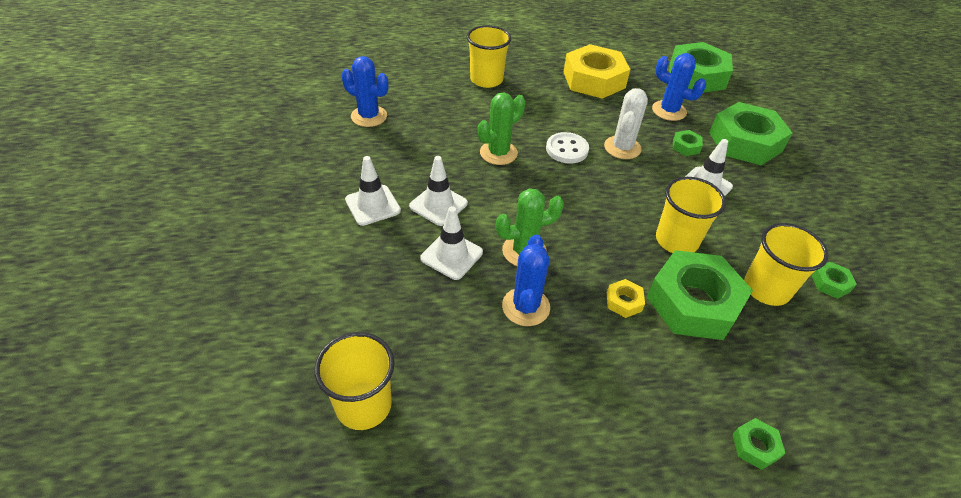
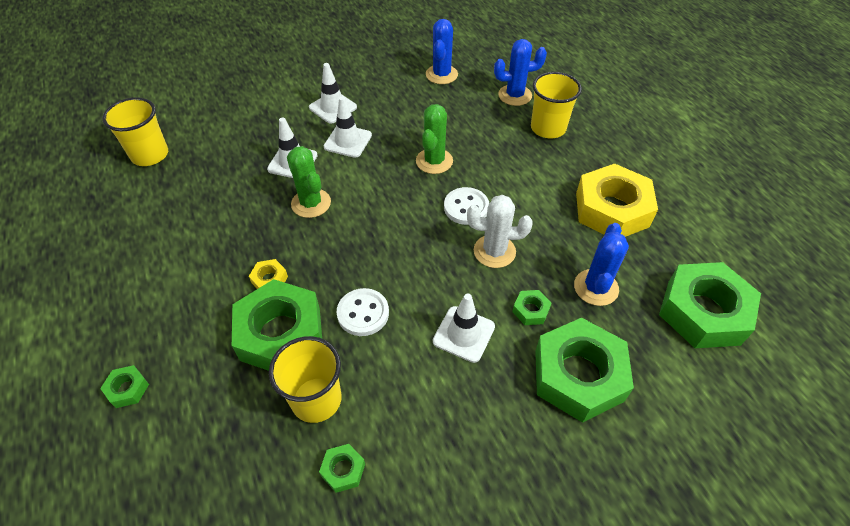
camera: 75 degrees right, 5 degrees up
green cactus [478,92,525,165] -> green cactus turned 75 degrees clockwise [416,104,453,174]
blue cactus [502,235,550,326] -> blue cactus moved to [494,39,547,106]
yellow cup [656,177,726,253] -> white button [337,288,389,336]

